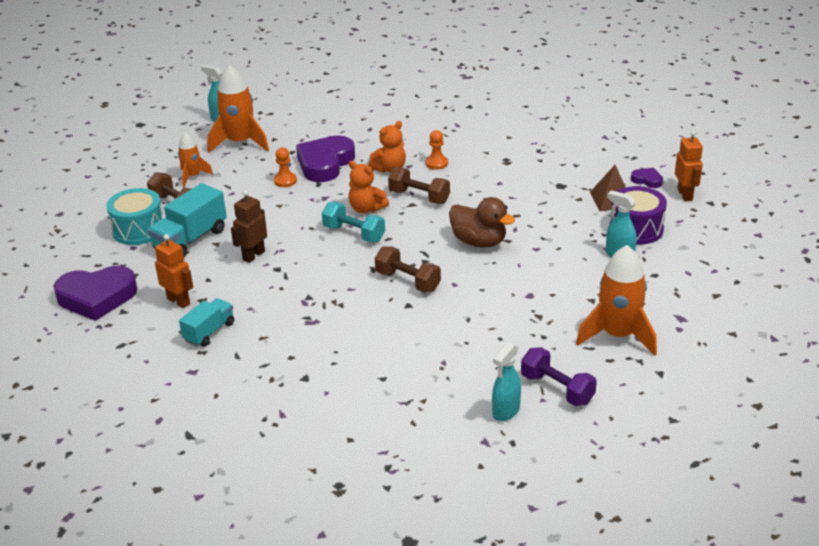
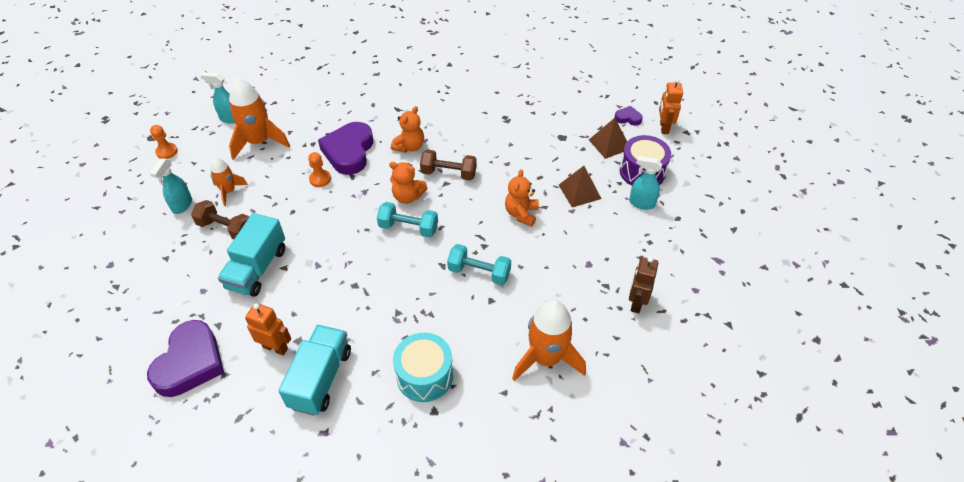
camera: 20 degrees left, 15 degrees up
purple heart [53,266,137,321] -> purple heart turned 45 degrees counterclockwise [147,320,224,397]
turquoise drum [106,188,163,245] -> turquoise drum moved to [393,333,453,402]
turquoise truck [179,298,234,347] -> turquoise truck [279,325,351,416], size x1.57
brown robot [231,190,267,263] -> brown robot moved to [629,257,658,313]
brown dumbbell [375,246,441,292] -> turquoise dumbbell [447,244,511,285]
orange pawn [426,130,448,170] -> orange pawn moved to [150,125,178,159]
brown duck [449,197,515,247] -> orange teddy bear [505,169,539,227]
turquoise spray bottle [492,342,521,421] -> turquoise spray bottle moved to [150,158,192,214]
purple dumbbell [521,347,597,406] -> none
orange rocket [576,245,657,356] -> orange rocket moved to [512,299,586,381]
orange robot [675,131,703,201] -> orange robot turned 150 degrees counterclockwise [659,78,683,134]
none -> brown pyramid [559,166,601,207]

